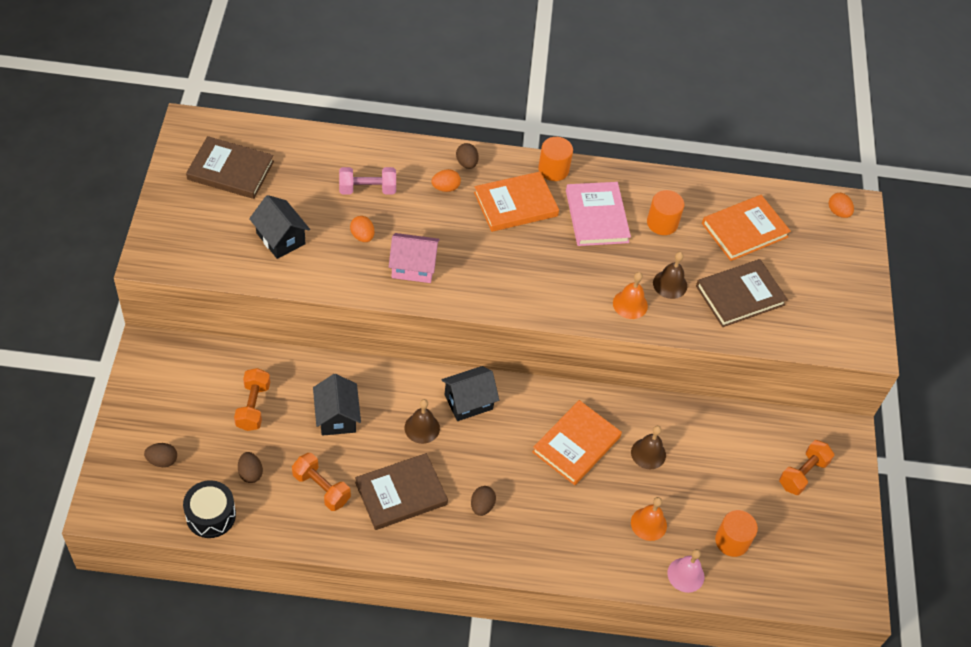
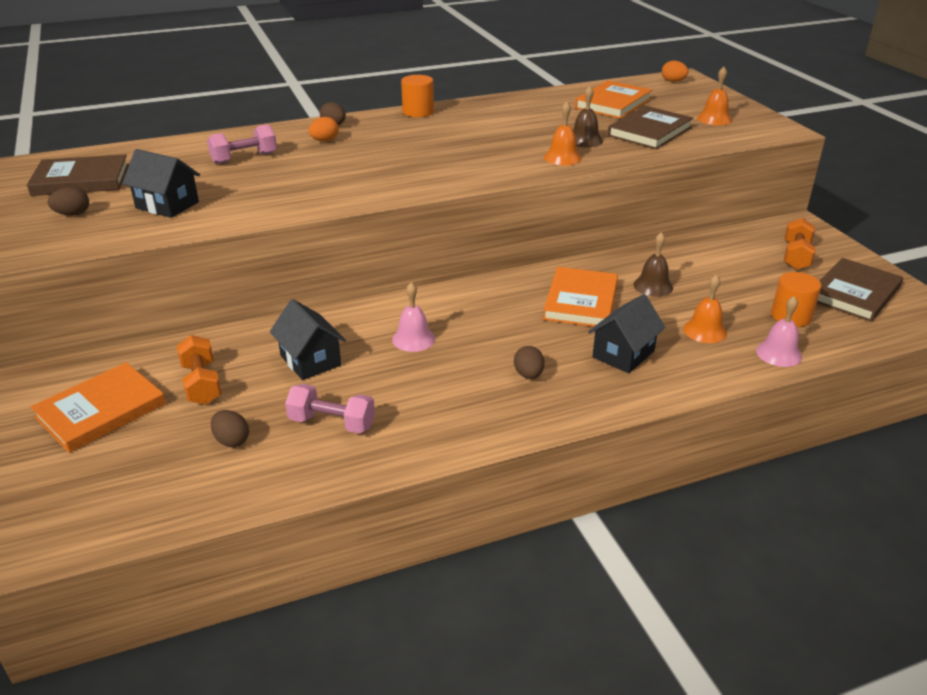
camera: 20 degrees left, 20 degrees down
brown egg [144,443,177,467] -> brown egg moved to [48,187,89,216]
black drum [183,480,236,538] -> none
orange dumbbell [292,453,351,511] -> pink dumbbell [285,384,375,434]
orange egg [350,216,375,242] -> none
brown book [355,453,448,530] -> brown book moved to [817,258,903,322]
pink house [389,233,439,283] -> none
brown bell [404,399,440,444] -> pink bell [392,282,435,352]
black house [441,366,499,421] -> black house moved to [588,294,666,373]
orange book [474,171,559,232] -> orange book moved to [31,362,166,453]
pink book [566,182,631,246] -> none
orange cylinder [647,190,684,235] -> none
none -> orange bell [697,67,732,125]

